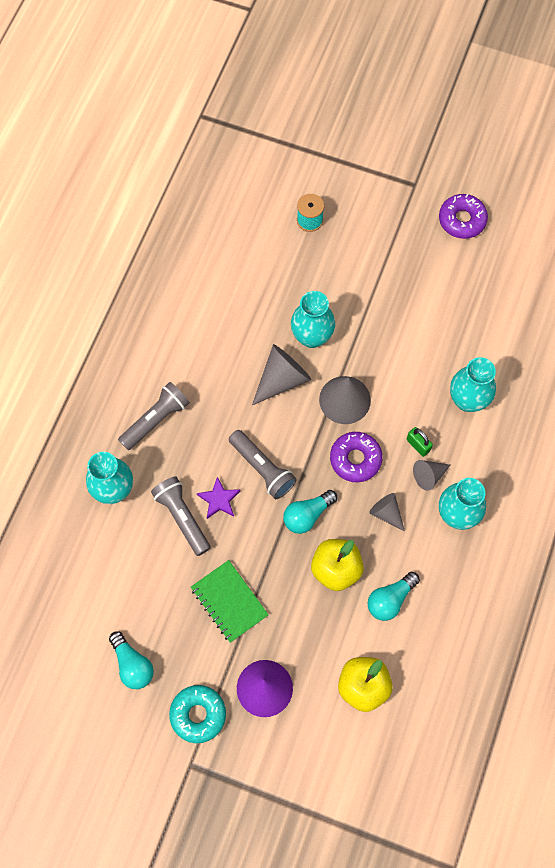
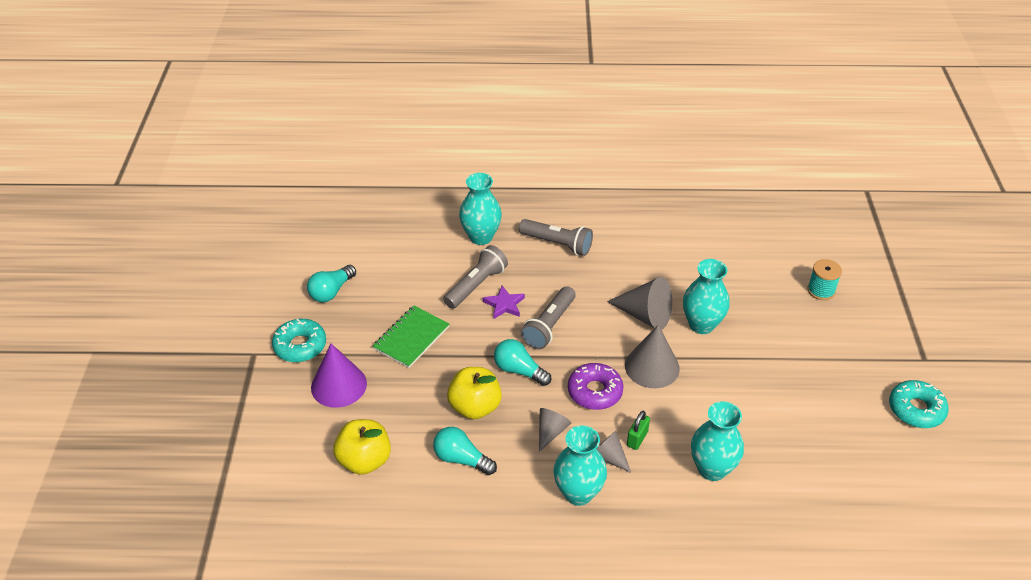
camera: 70 degrees right, 25 degrees down
purple donut [439,194,488,239] -> turquoise donut [889,380,949,428]

